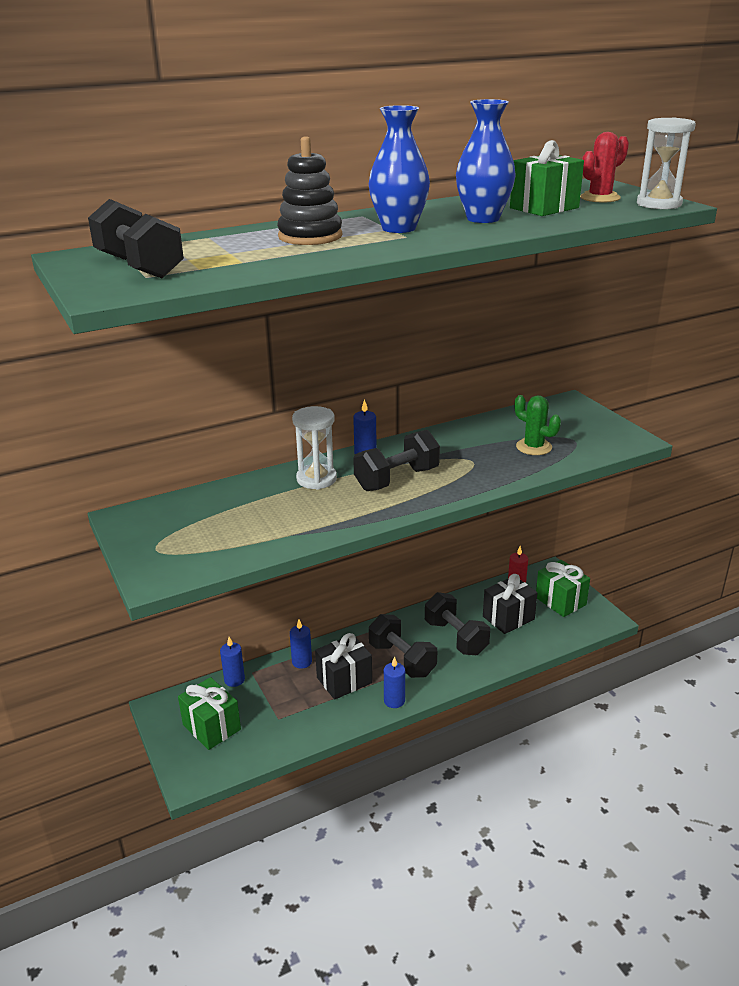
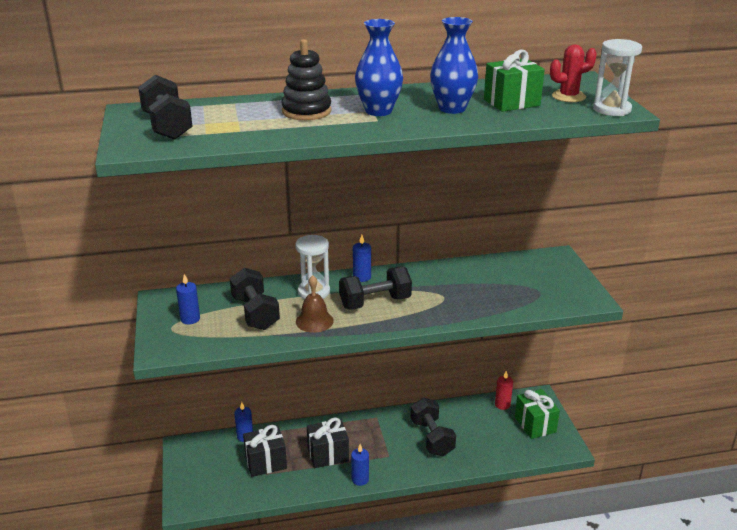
camera: 15 degrees right, 0 degrees up
green gift [178,677,241,750] -> none
blue candle [290,620,312,669] -> blue candle moved to [176,274,200,324]
black dumbbell [369,614,437,678] -> black dumbbell moved to [230,268,280,330]
black gift [483,574,538,634] -> black gift moved to [243,425,287,477]
green cactus [515,395,561,455] -> none
none -> brown bell [296,275,334,333]

